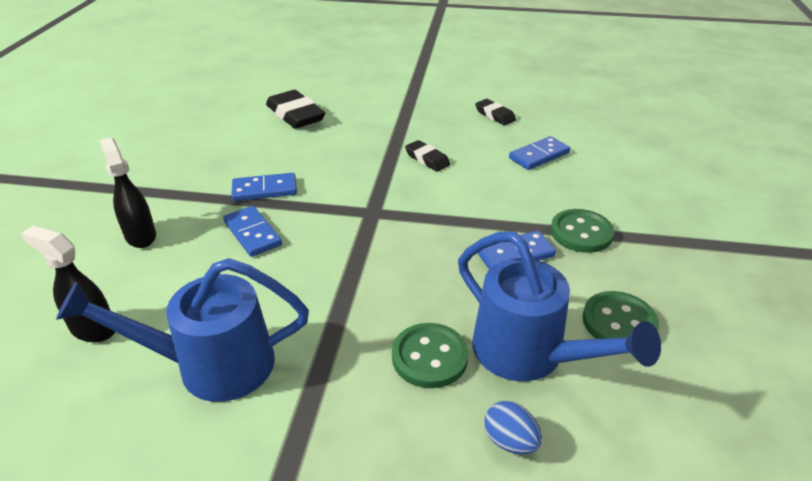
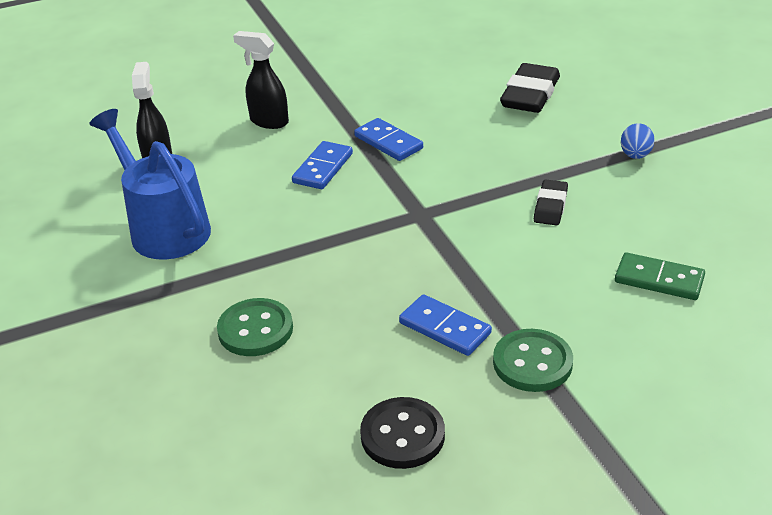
camera: 60 degrees right, 0 degrees up
black spray bottle [100,137,156,248] -> black spray bottle turned 90 degrees counterclockwise [233,31,289,129]
blue watering can [458,231,661,381] -> none
black eraser [475,99,516,125] -> none
blue egg [484,401,542,454] -> blue egg moved to [621,123,655,159]
blue domino [509,136,570,170] -> green domino [615,252,705,300]
green button [583,291,659,339] -> black button [360,397,445,469]

